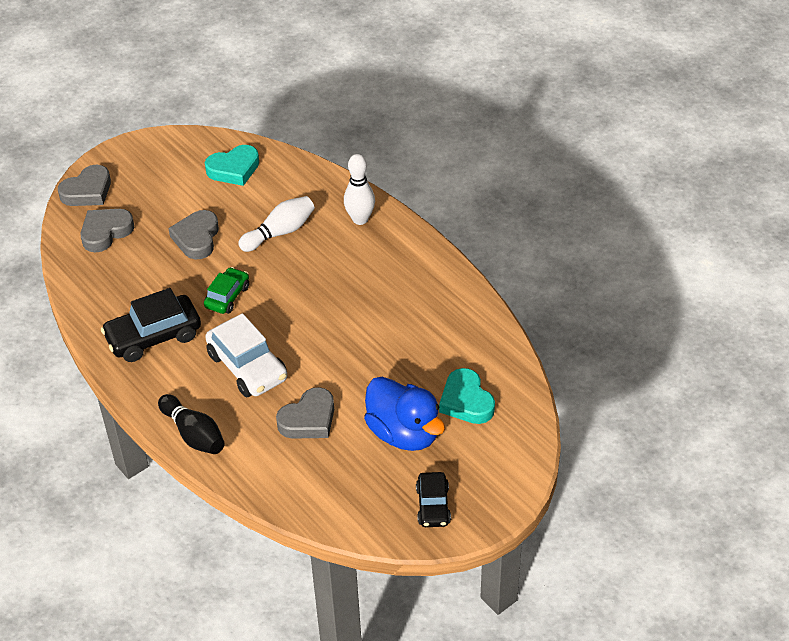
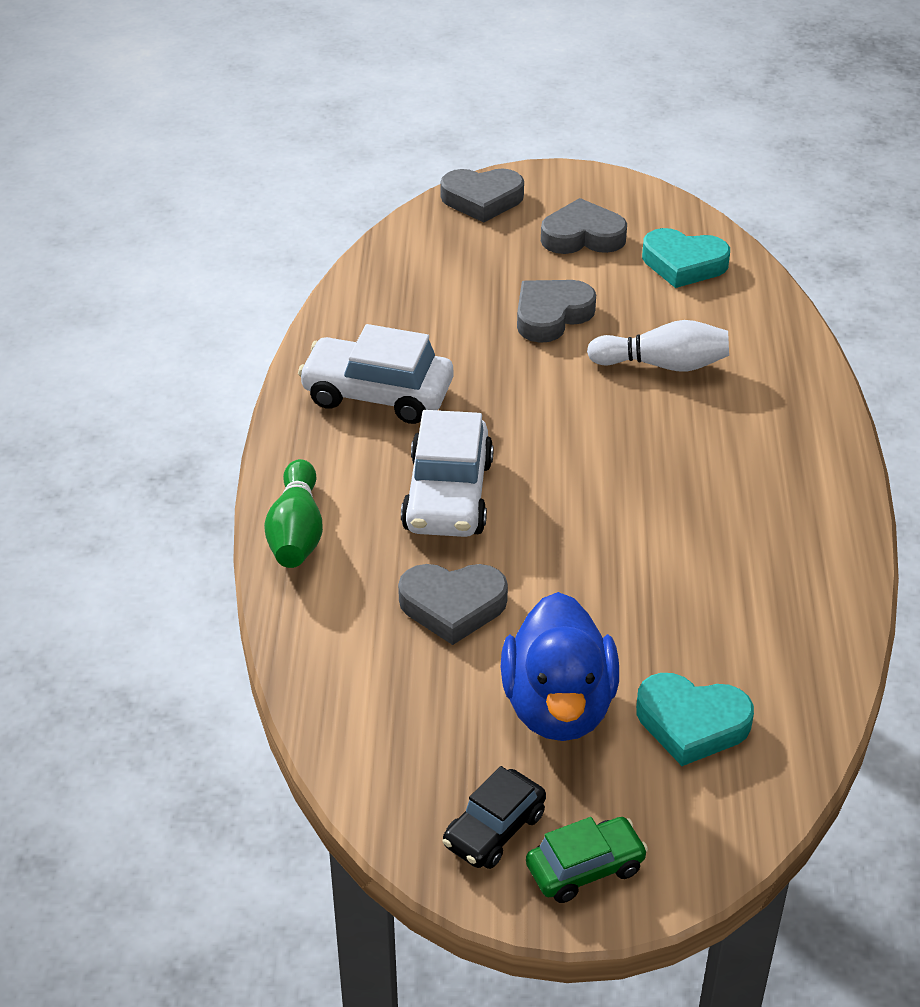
camera: 40 degrees right, 5 degrees down
grey heart [80,209,134,253] -> grey heart moved to [541,198,627,254]
black car [101,288,201,362] -> white car [298,324,453,424]
black bowling pin [158,394,225,454] -> green bowling pin [264,459,323,568]
green car [204,267,249,314] -> green car moved to [526,817,648,903]
white bowling pin [344,154,375,225] -> none
turquoise heart [439,368,495,424] -> turquoise heart turned 90 degrees counterclockwise [636,673,754,766]

